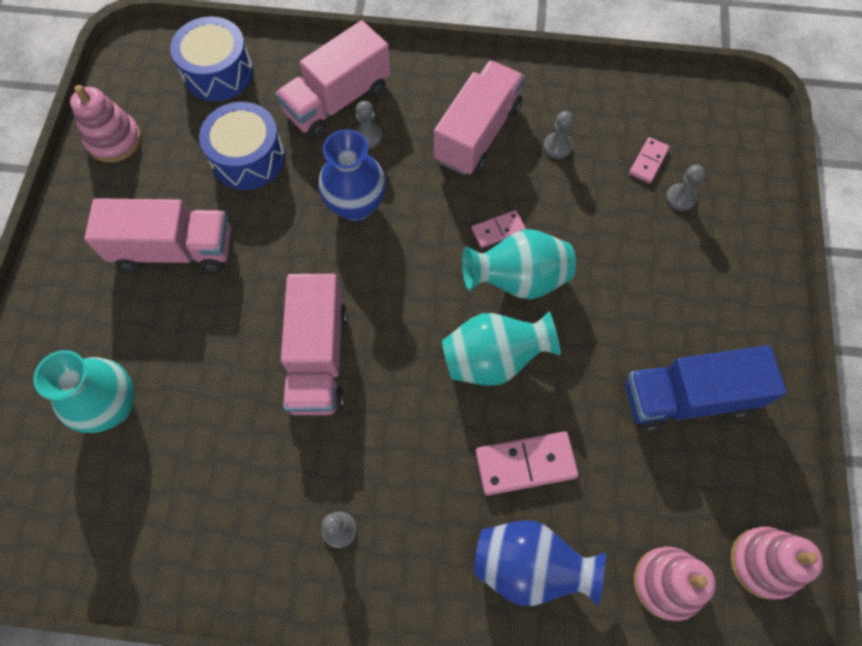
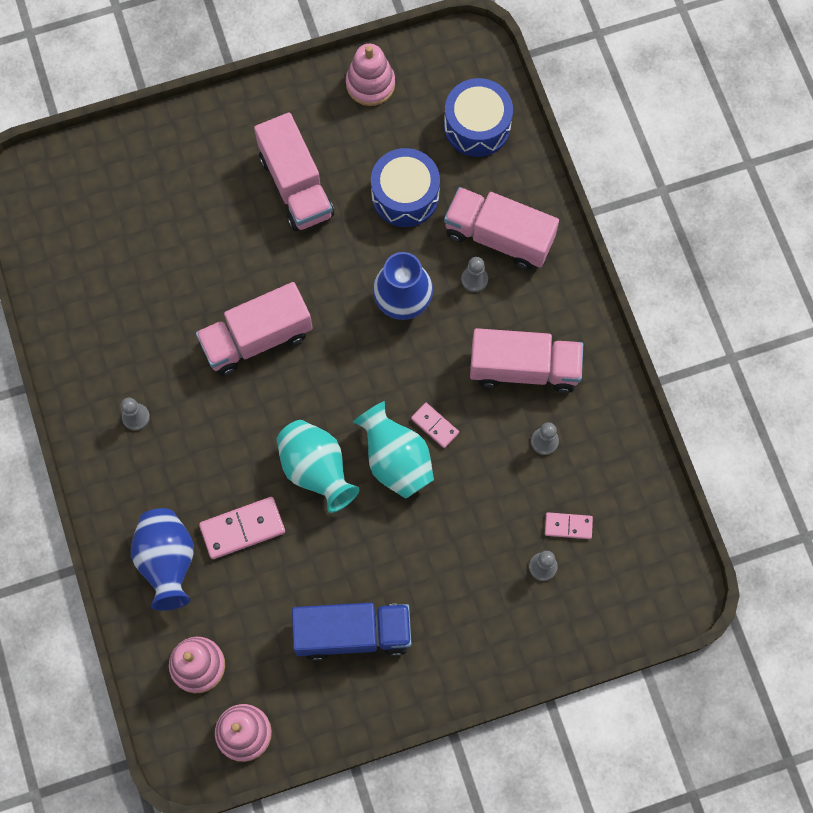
camera: 65 degrees right, 5 degrees up
turquoise vase [34,350,134,433] -> none
pink domino [476,431,578,496] -> pink domino turned 75 degrees counterclockwise [199,497,285,559]
blue truck [625,345,787,431] -> blue truck turned 120 degrees clockwise [292,603,411,661]

